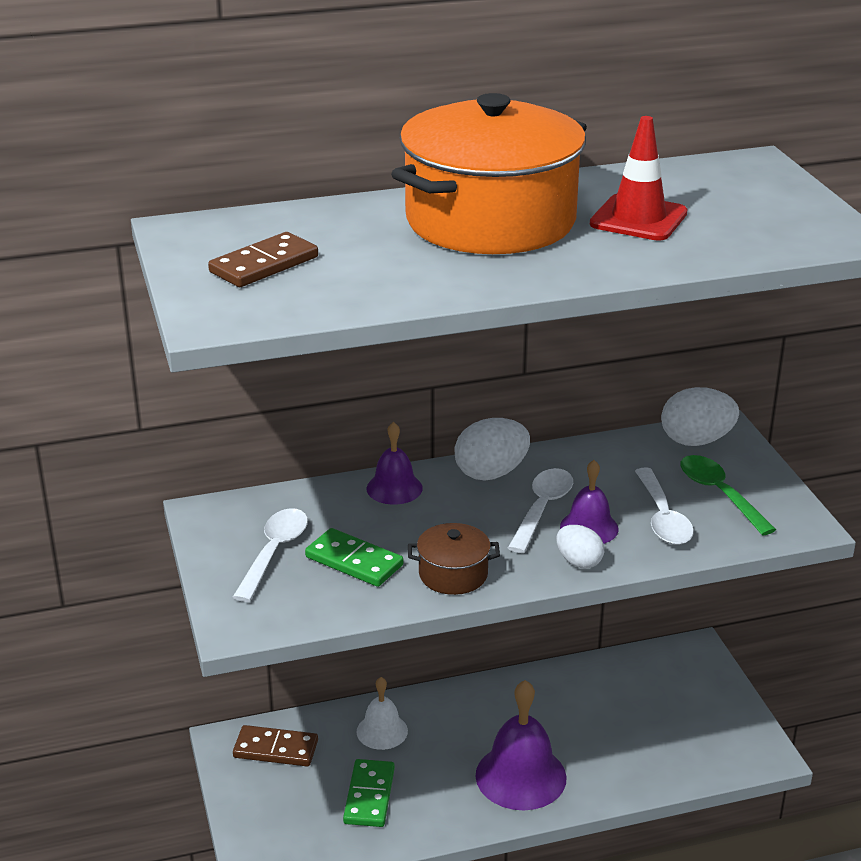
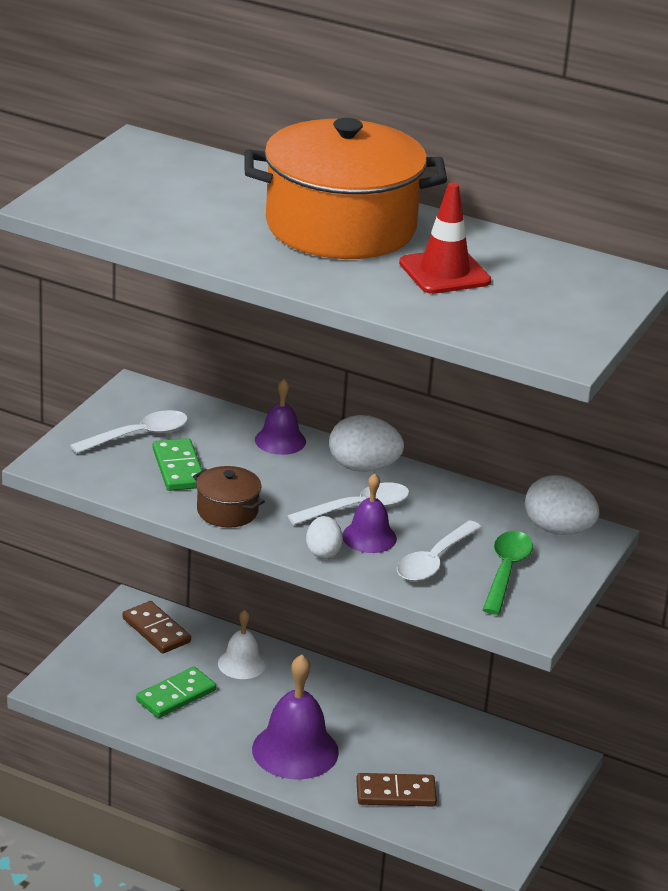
camera: 40 degrees right, 0 degrees up
brown domino [208,232,318,287] -> brown domino moved to [356,773,437,807]

